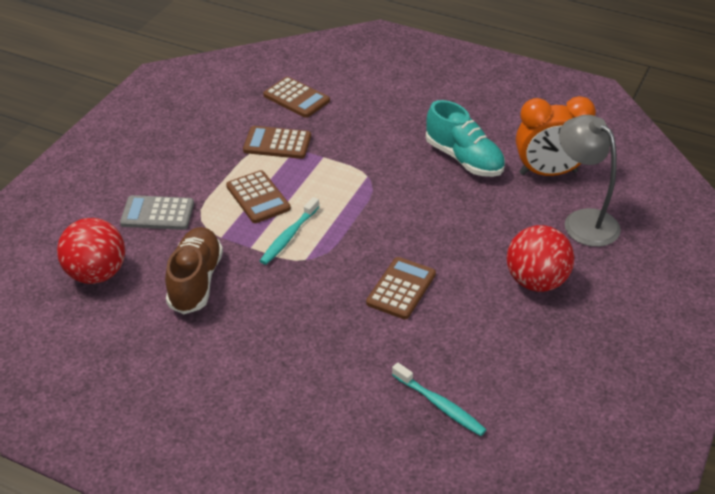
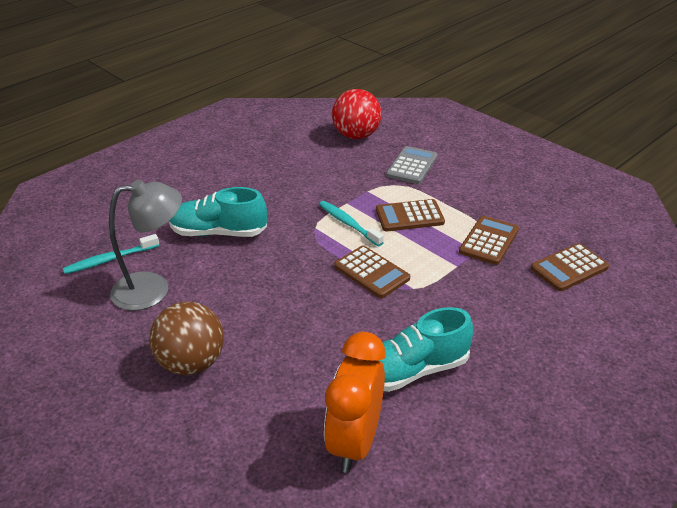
camera: 110 degrees right, 5 degrees down
brown shoe [165,227,223,314] -> none
brown calculator [366,257,436,319] -> brown calculator moved to [334,246,410,298]
red ball [507,225,574,292] -> brown ball [149,302,224,375]
grey lamp [559,115,621,247] -> grey lamp moved to [109,180,182,311]
none -> turquoise shoe [169,187,267,237]

